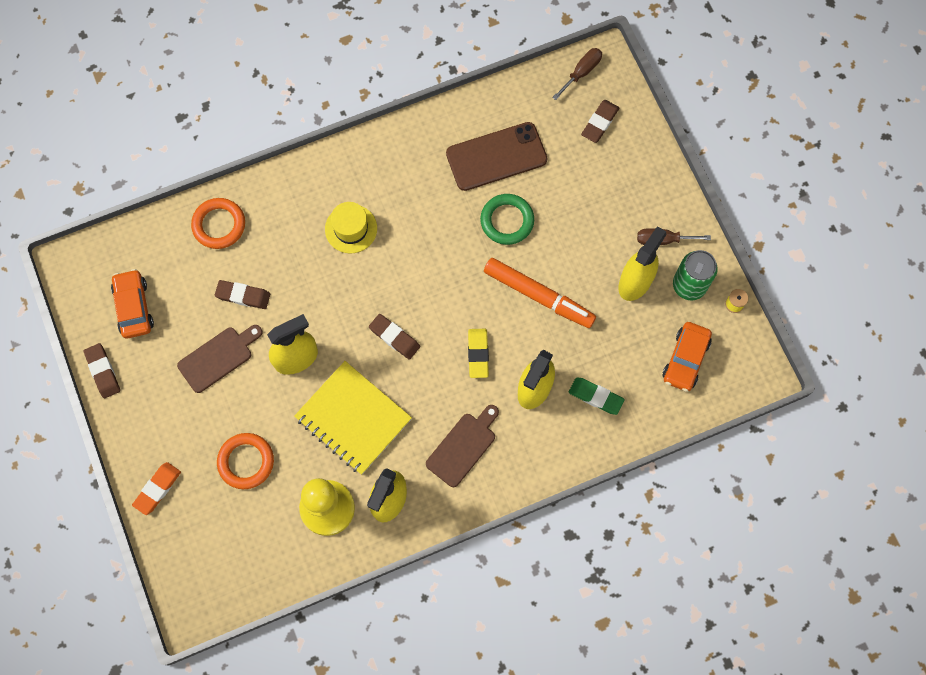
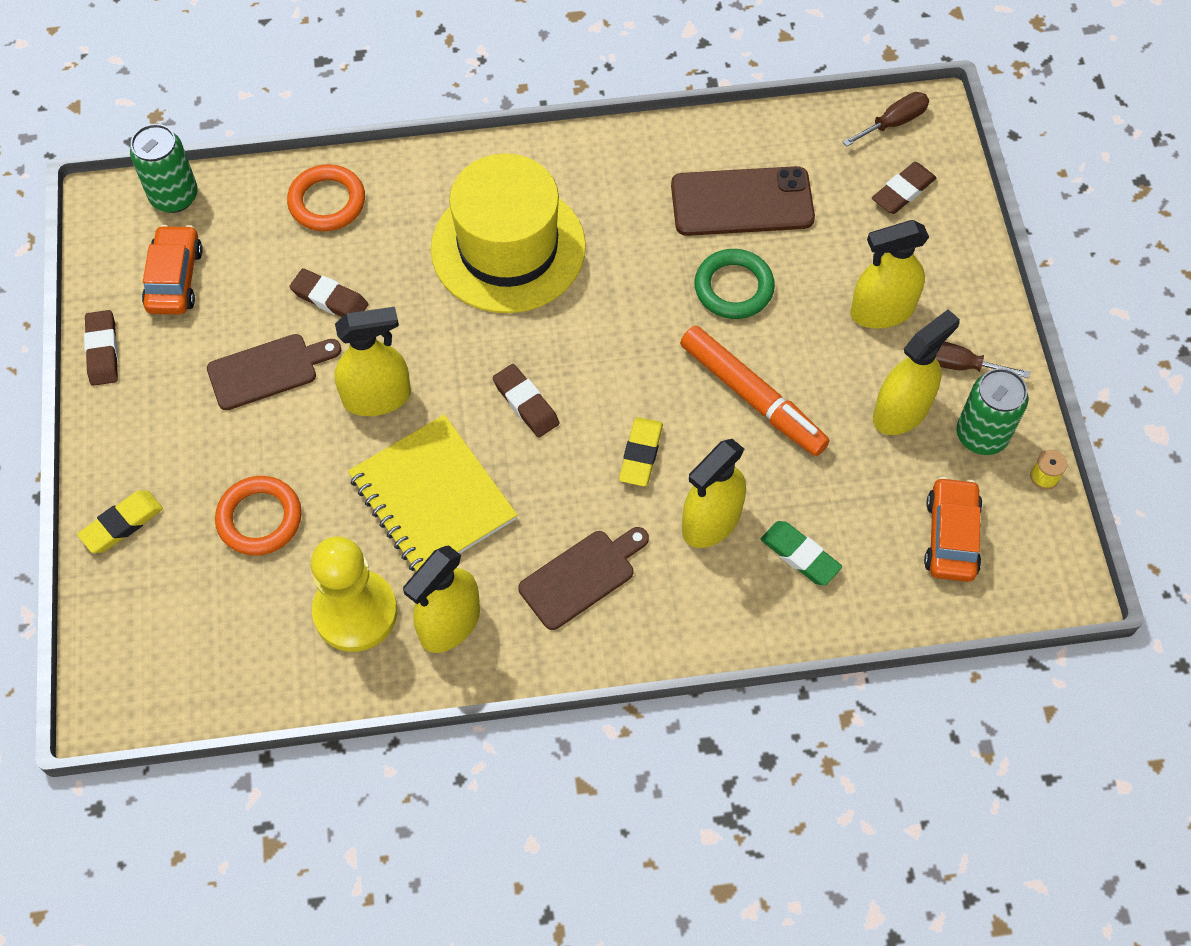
camera: 15 degrees right, 10 degrees down
orange eraser [132,462,181,515] -> yellow eraser [77,490,163,553]
yellow hat [325,202,377,253] -> yellow hat [431,153,586,313], size x2.02
orange car [663,322,712,392] -> orange car turned 150 degrees clockwise [924,477,983,582]
none -> green can [130,124,198,213]
none -> yellow spray bottle [850,220,929,328]

